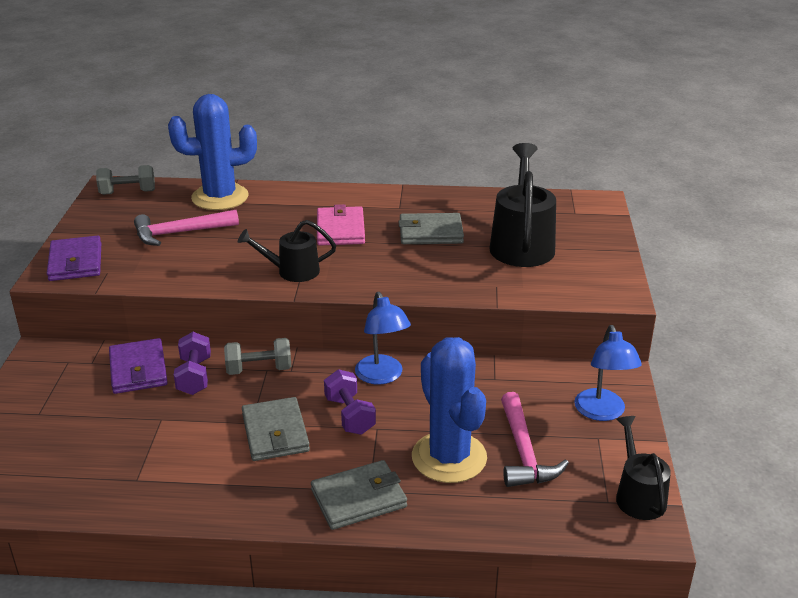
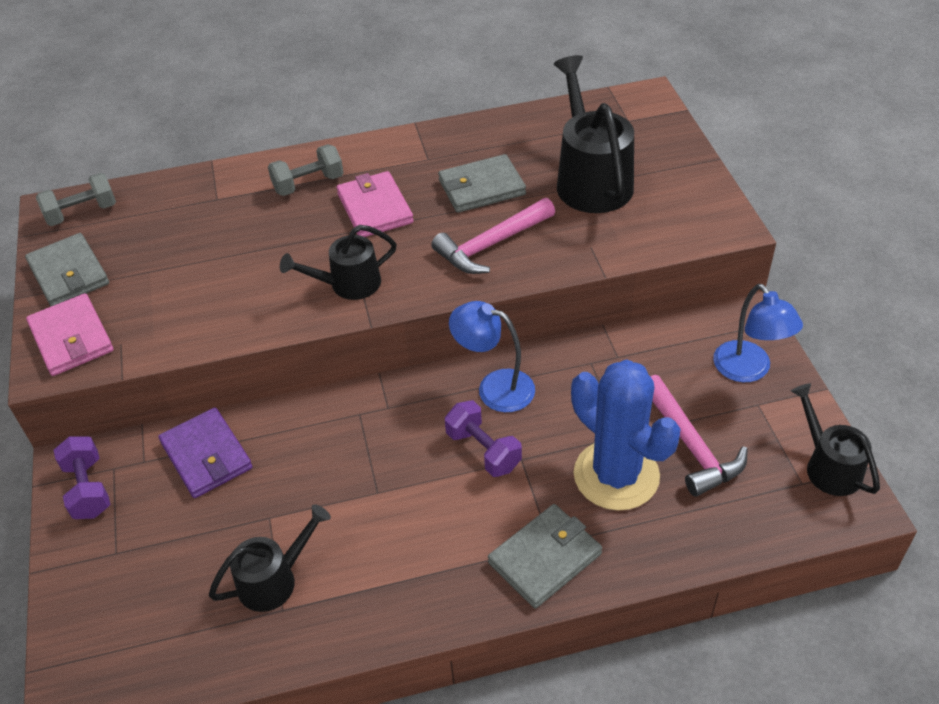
camera: 15 degrees left, 15 degrees up
purple wallet [47,235,101,281] -> pink wallet [26,293,113,376]
pink hammer [134,210,239,246] -> pink hammer moved to [431,198,555,274]
blue cactus [168,94,257,210] -> none
purple dumbbell [174,332,211,395] -> purple dumbbell moved to [54,436,111,519]
grey dumbbell [224,338,292,375] -> grey dumbbell moved to [268,144,344,196]
grey wallet [242,397,310,461] -> grey wallet moved to [25,233,109,306]
blue lamp [355,292,411,385] -> blue lamp turned 150 degrees clockwise [449,301,535,412]
none -> black watering can [209,504,331,612]

